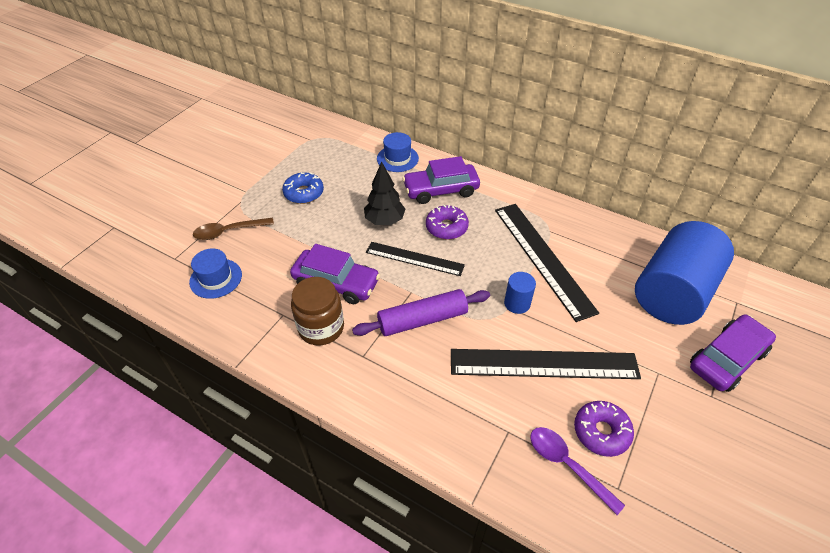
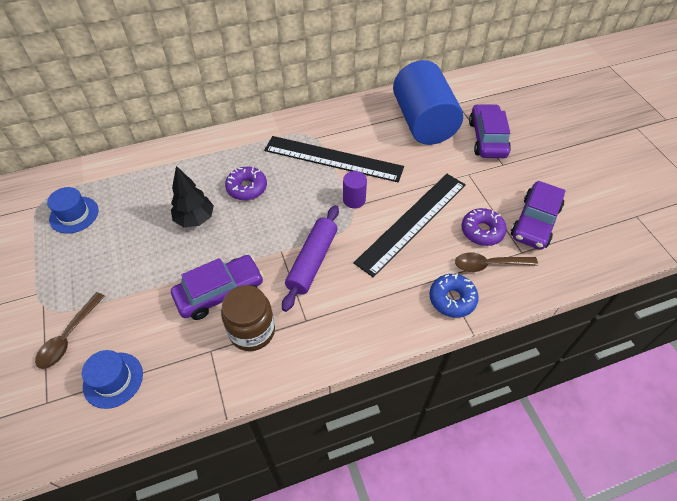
camera: 50 degrees left, 5 degrees up
blue donut [282,172,324,204] -> blue donut moved to [429,273,479,318]
black ruler [366,242,465,276] -> none
blue hat [377,132,419,172] -> blue hat moved to [47,187,99,234]
purple car [402,156,480,204] -> purple car moved to [511,181,565,250]
blue cylinder [504,272,536,314] -> purple cylinder [343,171,367,208]
purple spoon [530,427,625,515] -> brown spoon [455,252,538,272]

